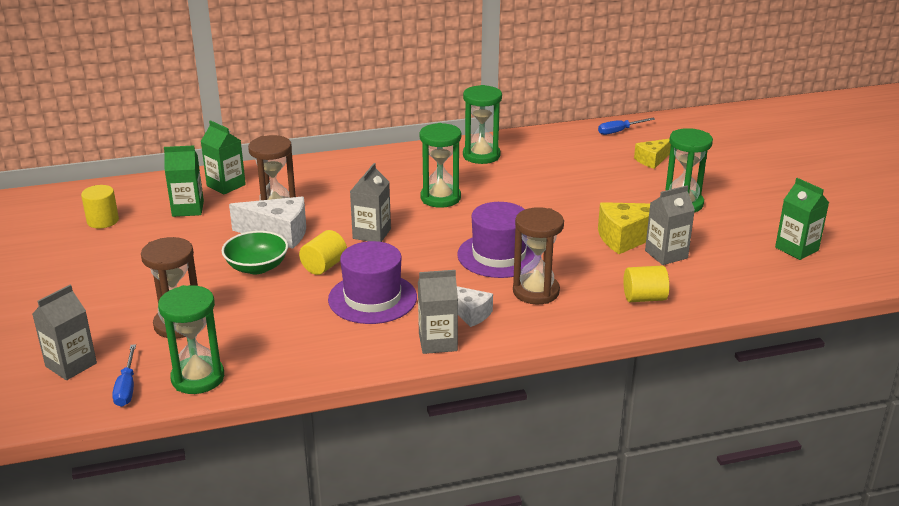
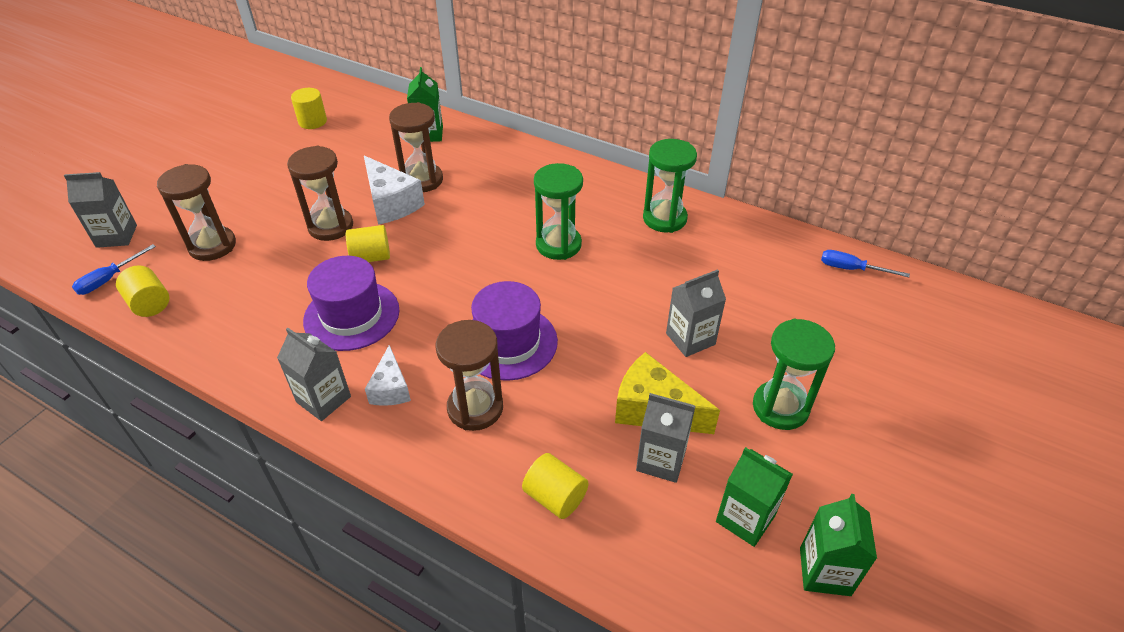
camera: 45 degrees right, 15 degrees up
green hourglass [158,285,224,394] -> yellow cylinder [116,265,169,317]
green carton [164,146,204,217] -> green carton moved to [716,447,793,547]
green bowl [222,231,288,274] -> brown hourglass [287,146,353,241]
grey carton [350,163,391,242] -> grey carton moved to [666,269,726,357]
yellow cheese [634,138,671,169] -> none

